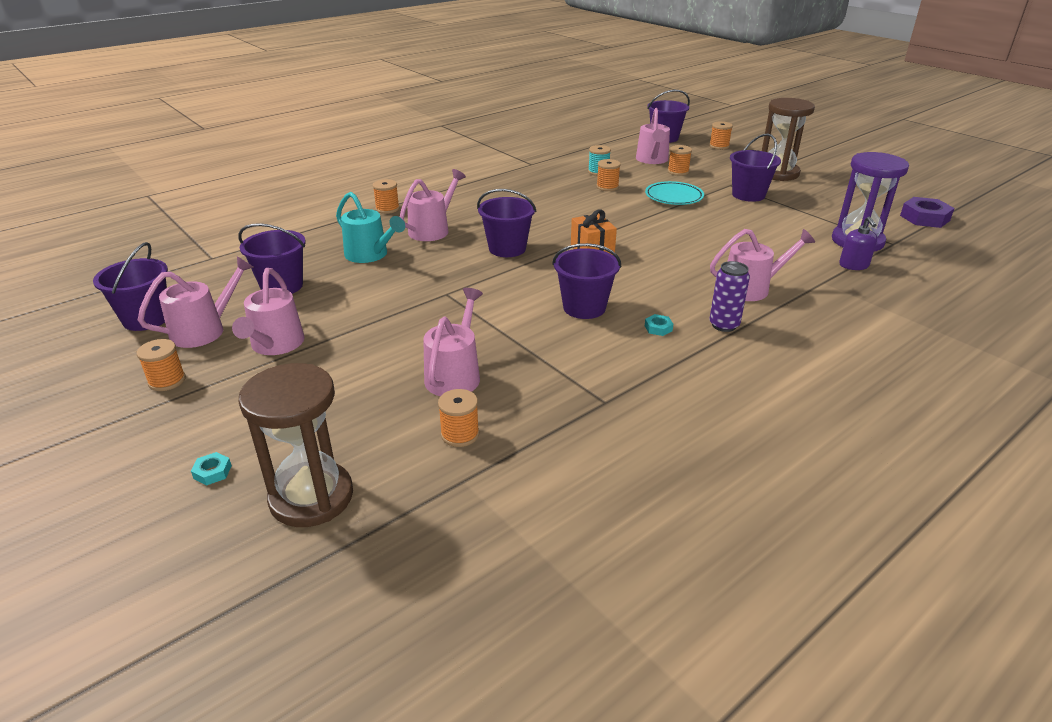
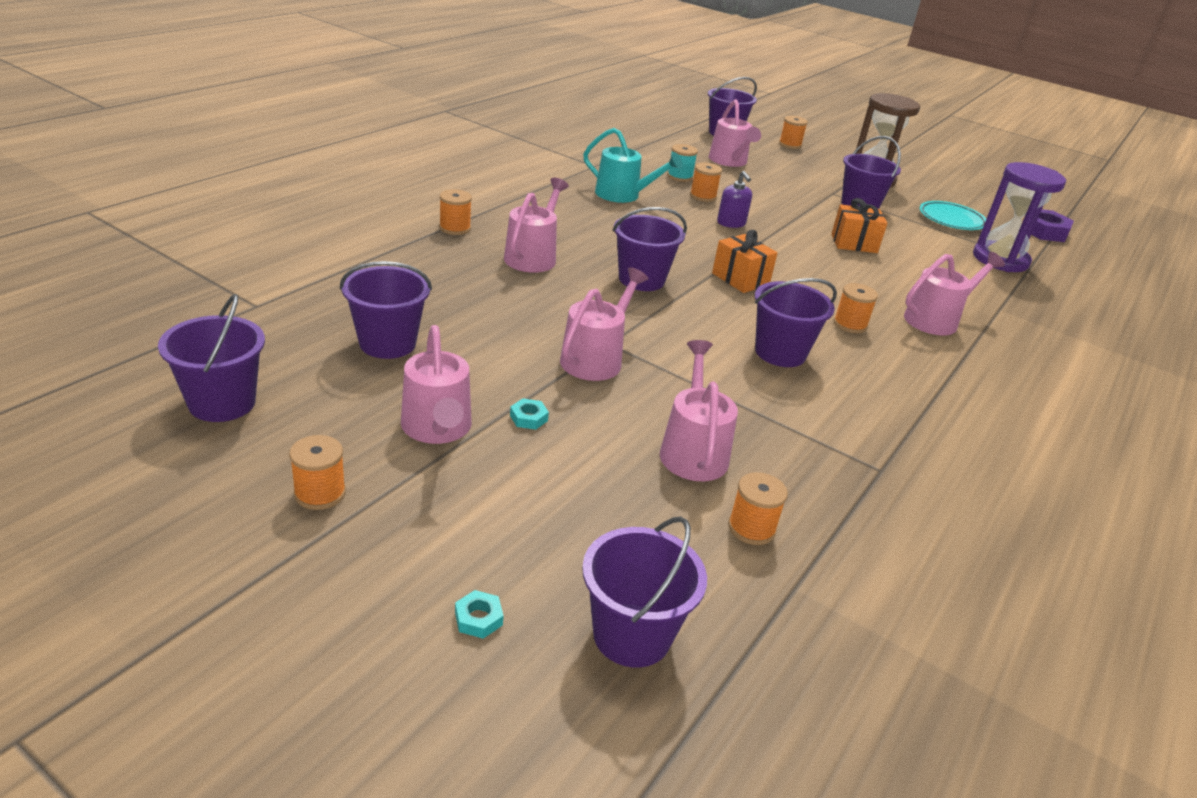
camera: 20 degrees left, 0 degrees up
pink watering can [138,256,254,348] -> pink watering can moved to [560,267,648,381]
brown hourglass [239,363,353,527] -> purple bucket [582,516,707,668]
turquoise watering can [336,192,405,263] -> turquoise watering can moved to [583,128,682,203]
turquoise plate [645,181,704,205] -> turquoise plate moved to [919,201,986,230]
turquoise nut [645,314,673,336] -> turquoise nut moved to [510,399,549,430]
orange spool [668,145,692,176] -> orange spool moved to [834,283,878,333]
purple can [709,261,750,332] -> none
purple soap dispenser [839,217,877,270] -> purple soap dispenser moved to [717,171,752,228]
none -> orange gift [831,198,888,253]

